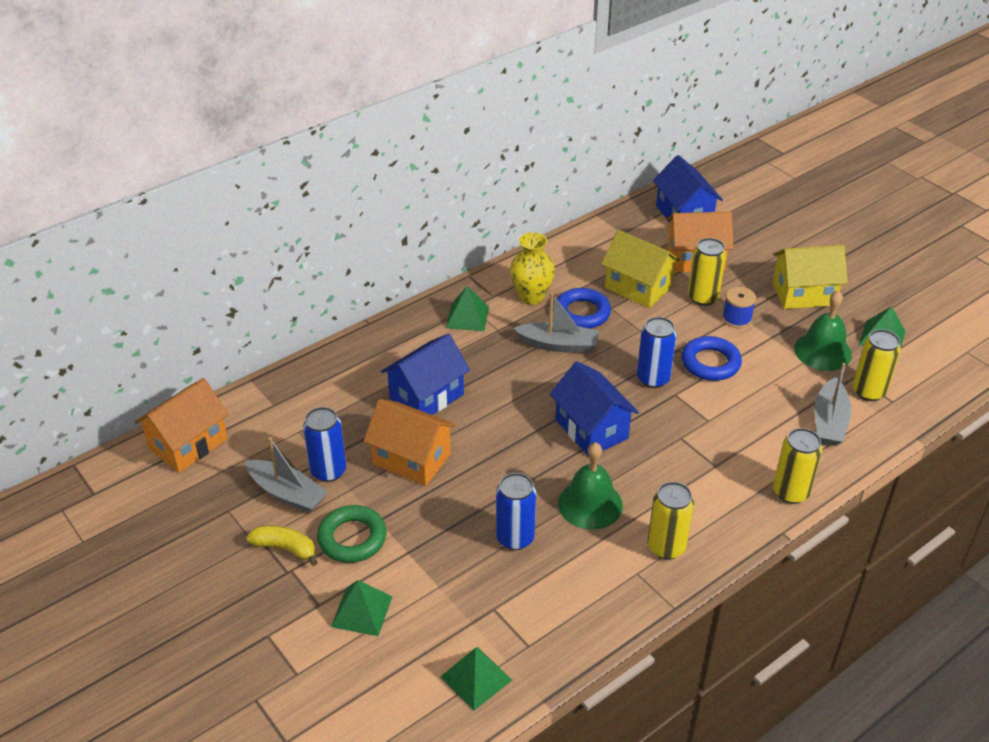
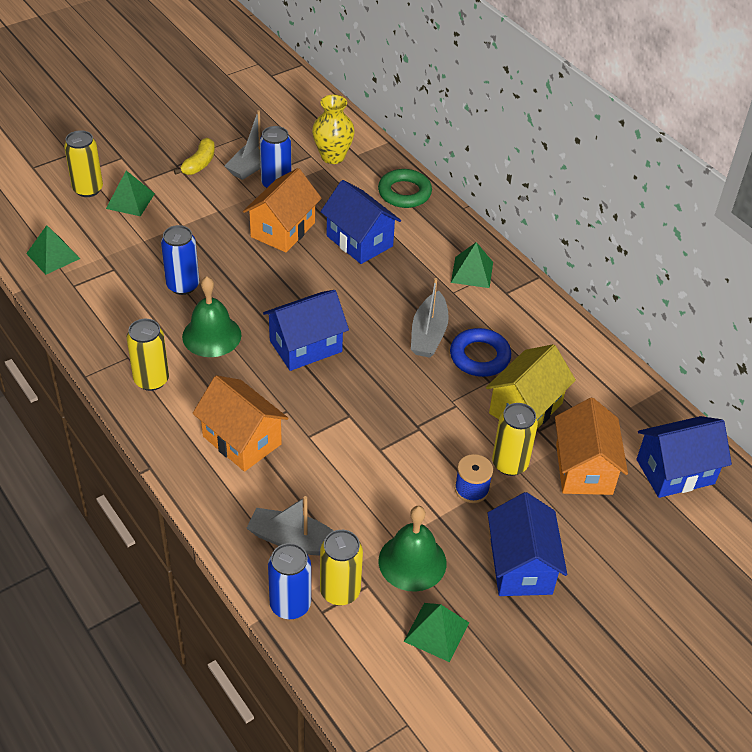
camera: 90 degrees right, 5 degrees up
orange house [135,378,229,473] -> orange house moved to [193,375,288,472]
green ring [317,505,387,563] -> green ring moved to [378,169,432,208]
yellow vase [510,232,555,305] -> yellow vase moved to [312,95,355,164]
blue can [637,317,677,388] -> blue can moved to [268,543,311,619]
blue ring [681,336,742,381] -> none
yellow house [772,245,848,309] -> blue house [487,492,567,596]
yellow can [773,428,822,504] -> yellow can moved to [64,130,103,197]

